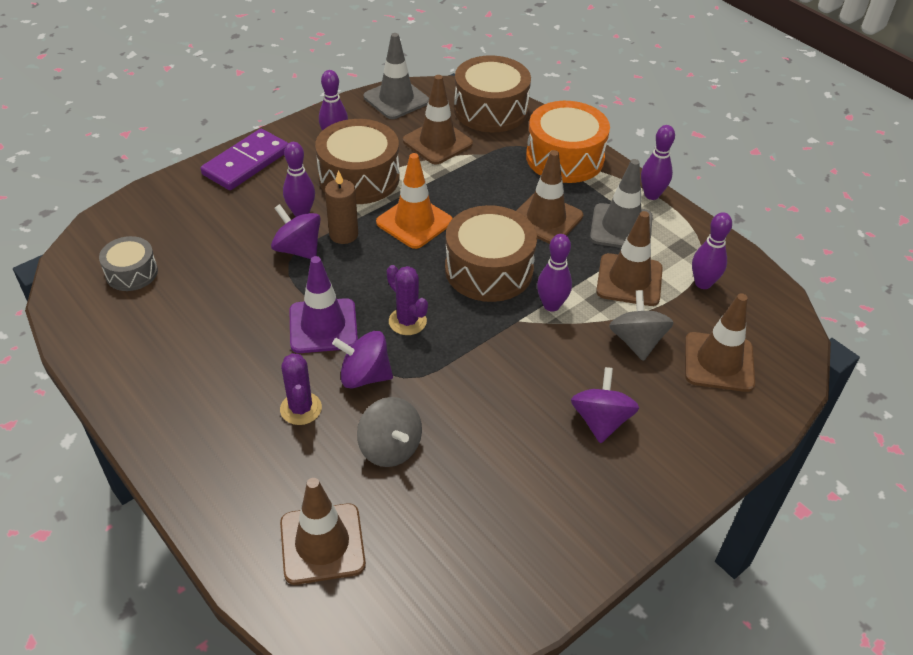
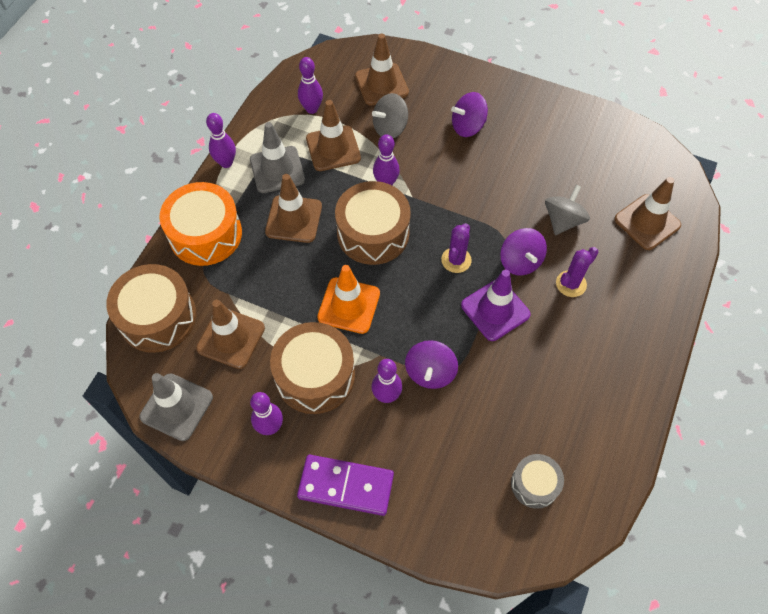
camera: 115 degrees left, 15 degrees up
brown candle [325,170,358,244] -> none

